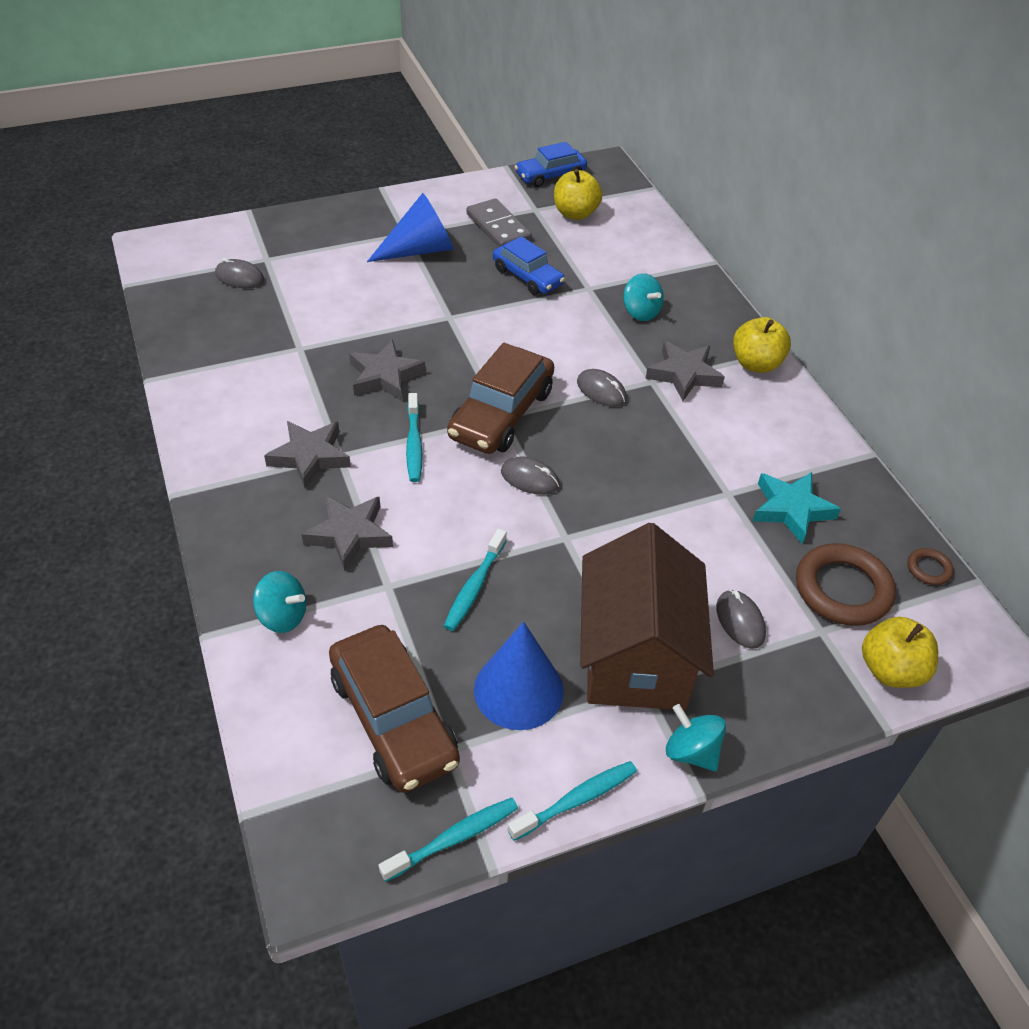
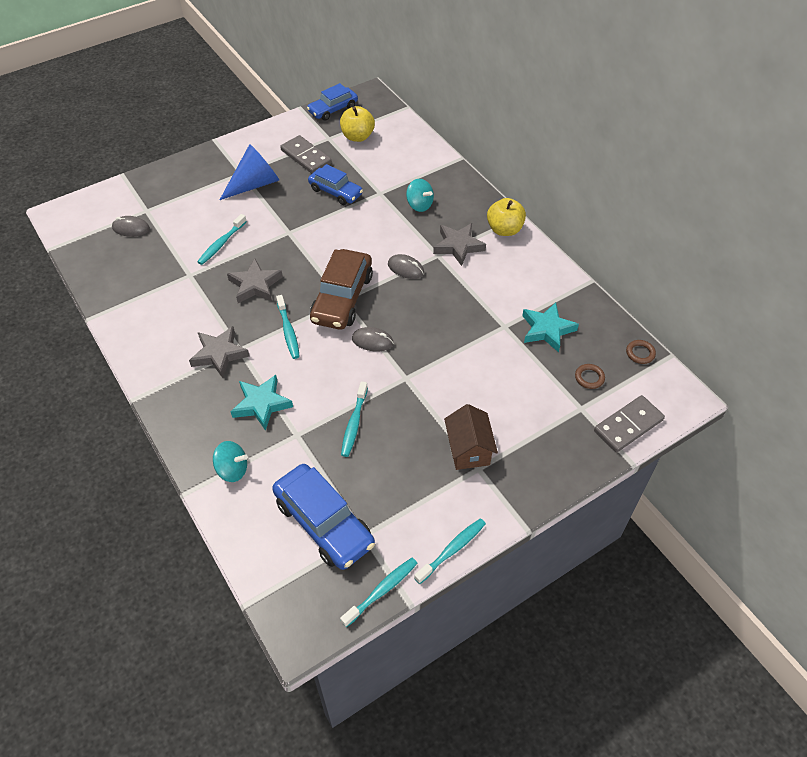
camera: 10 degrees left, 5 degrees up
grey star [301,495,393,571] -> turquoise star [231,375,293,431]
brown car [329,625,460,793] -> blue car [272,464,375,570]
blue cone [474,622,564,730] -> none
brown house [580,523,714,710] -> brown house [444,404,498,470], size x0.55
turquoise spinning top [666,704,726,771] -> none
grey mouse [716,590,766,649] -> none
brown ring [796,543,896,626] -> brown ring [575,364,605,389], size x0.47
yellow apple [862,617,938,688] -> grey domino [594,395,665,452]
none -> turquoise toothbrush [197,214,247,265]

